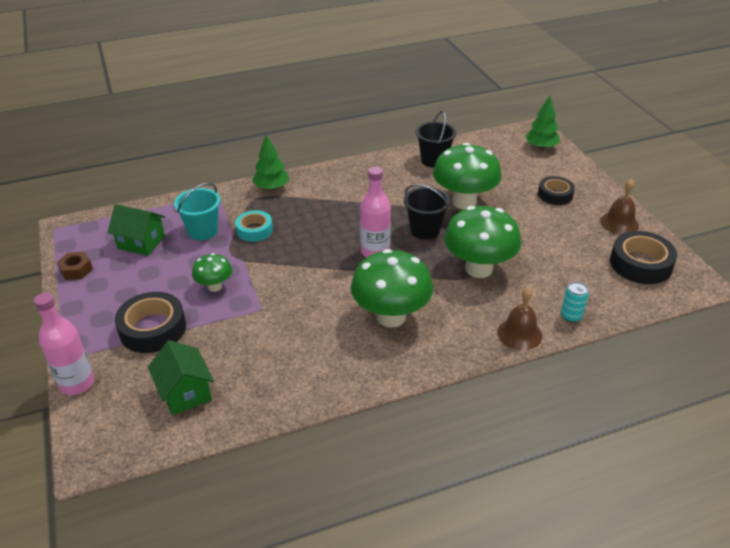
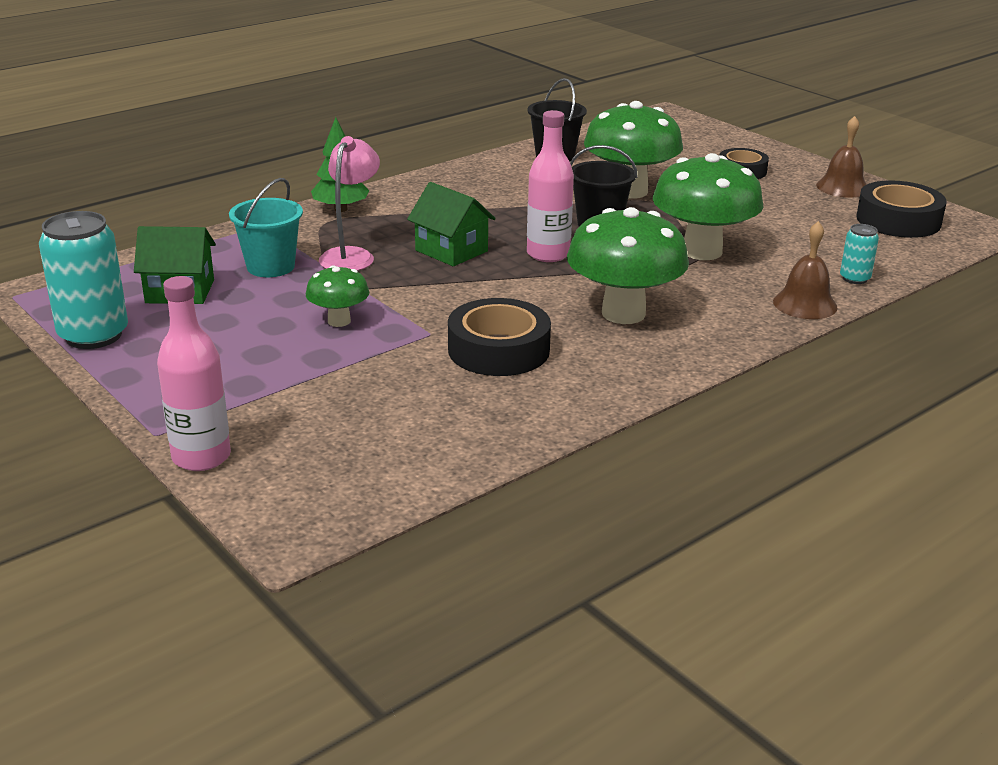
camera: 20 degrees left, 10 degrees down
brown nut [57,252,93,280] -> turquoise can [39,211,128,349]
black tape [115,292,186,353] -> black tape moved to [448,298,551,376]
green house [148,340,214,415] -> green house moved to [407,182,496,266]
turquoise tape [235,210,273,242] -> pink lamp [319,136,380,271]
green tree [525,96,560,149] -> none

